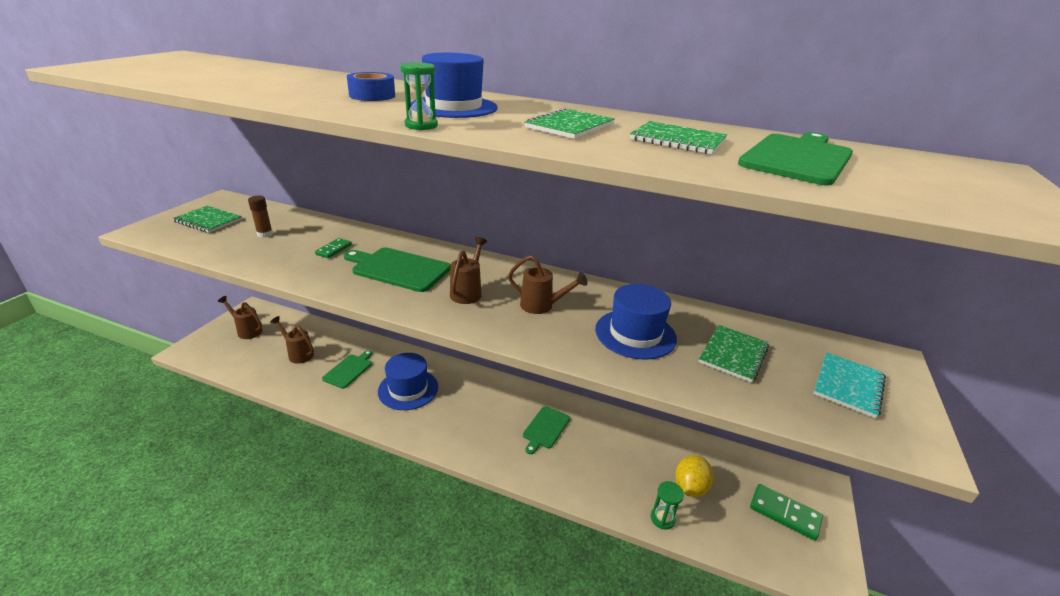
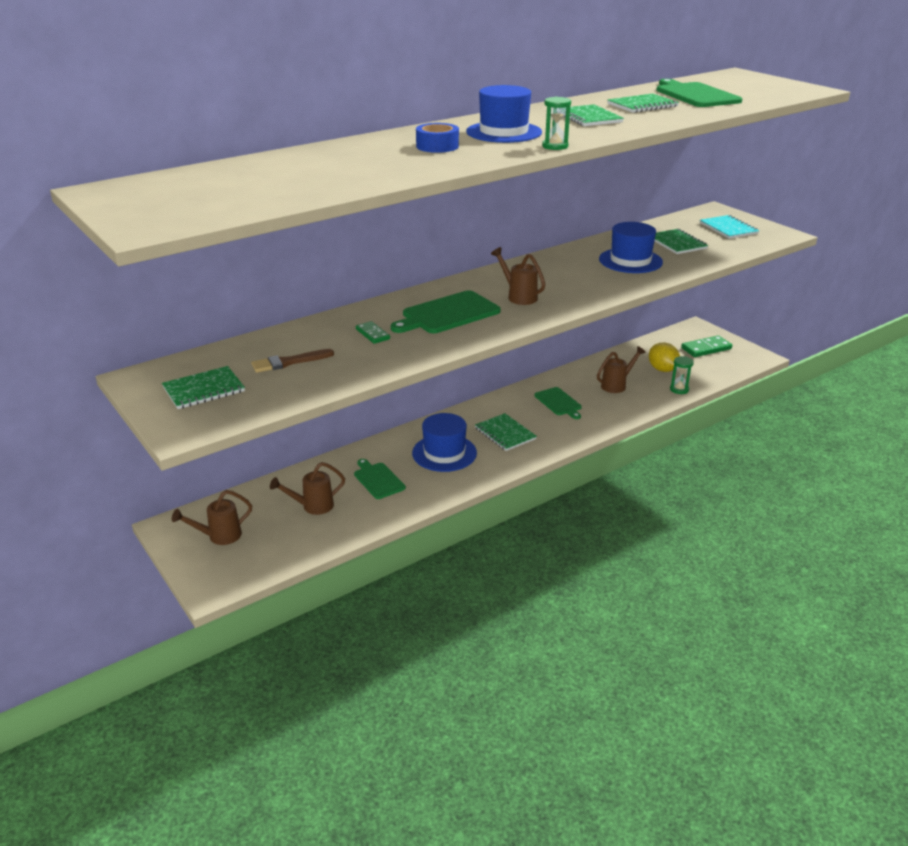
camera: 55 degrees left, 0 degrees up
brown glue stick [248,195,273,238] -> brown brush [251,349,334,373]
brown watering can [508,255,588,314] -> brown watering can moved to [597,346,646,393]
none -> green notebook [475,413,537,451]

